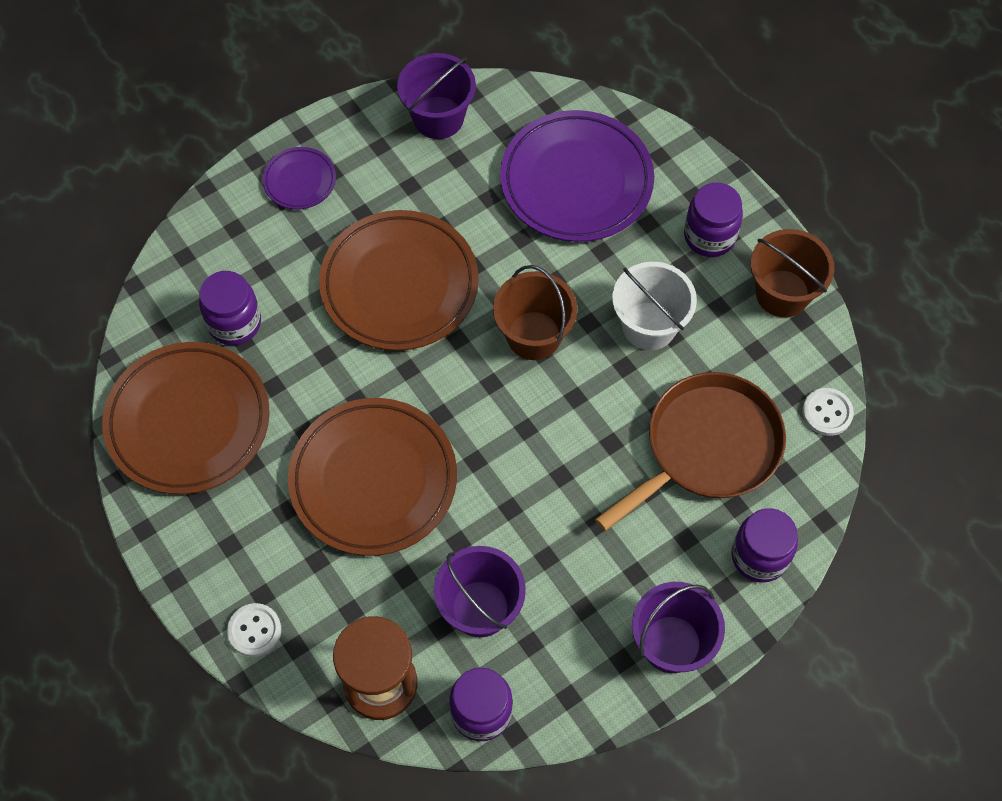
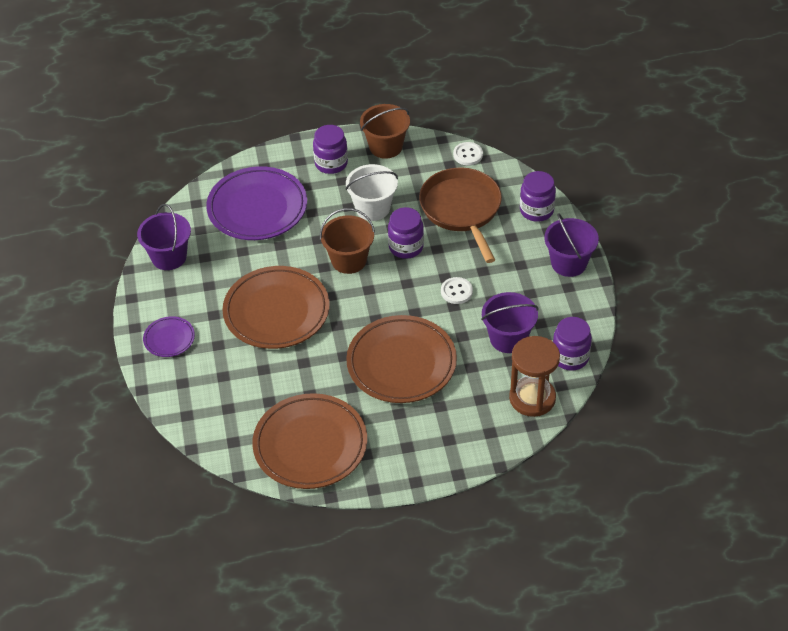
camera: 65 degrees left, 15 degrees down
purple jar [199,271,261,345] -> purple jar moved to [388,207,424,259]
white button [227,603,281,657] -> white button moved to [441,277,473,304]

